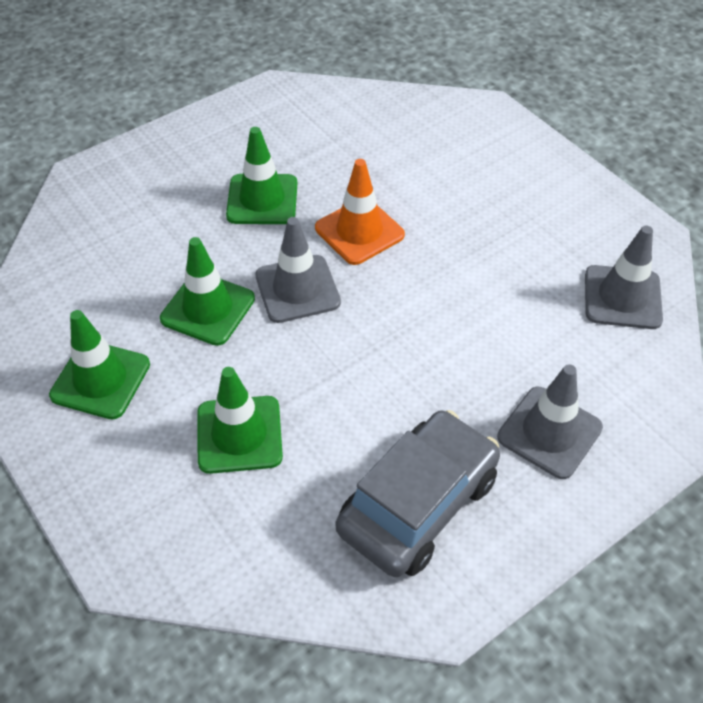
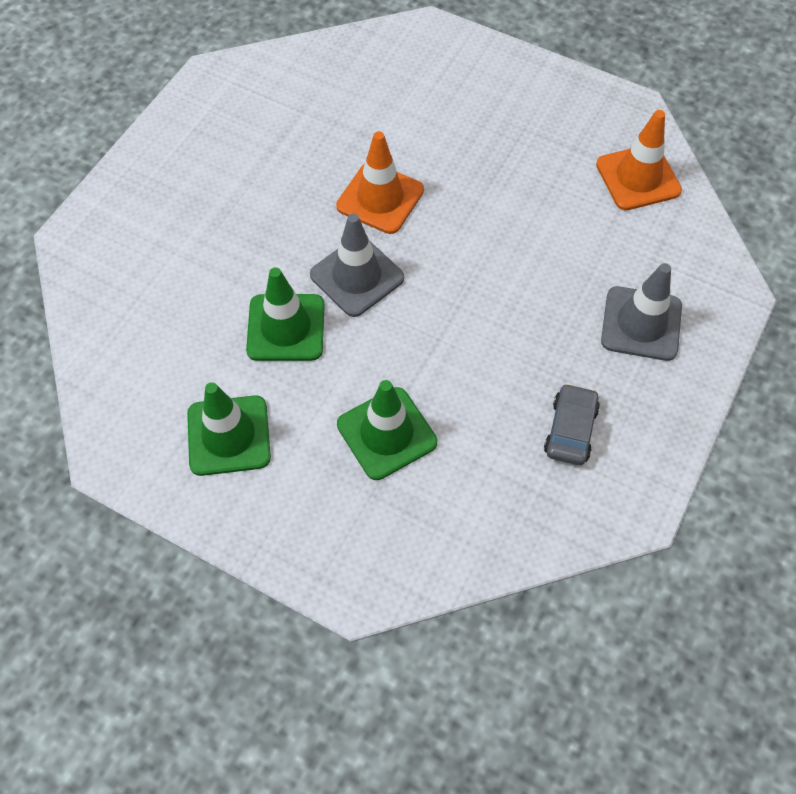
camera: 25 degrees left, 10 degrees up
green traffic cone [226,127,297,224] -> none
grey car [336,410,500,577] -> grey car [544,383,600,465], size x0.52
grey traffic cone [585,226,663,329] -> orange traffic cone [596,110,682,210]

